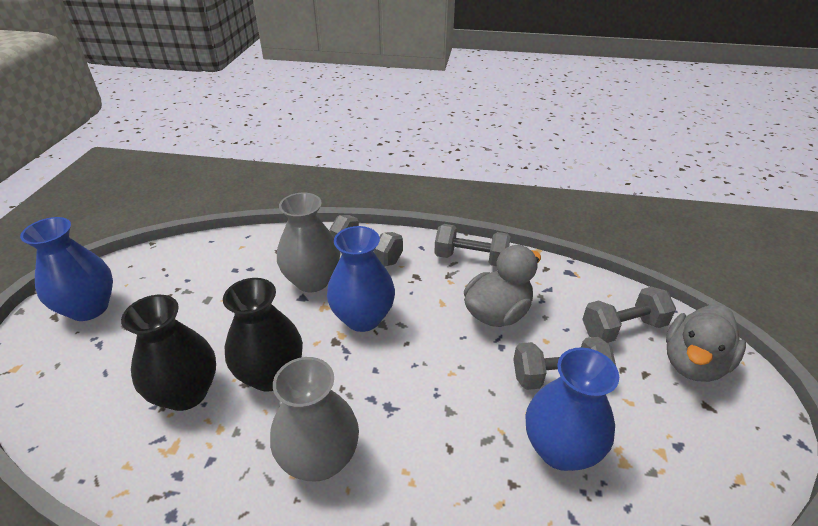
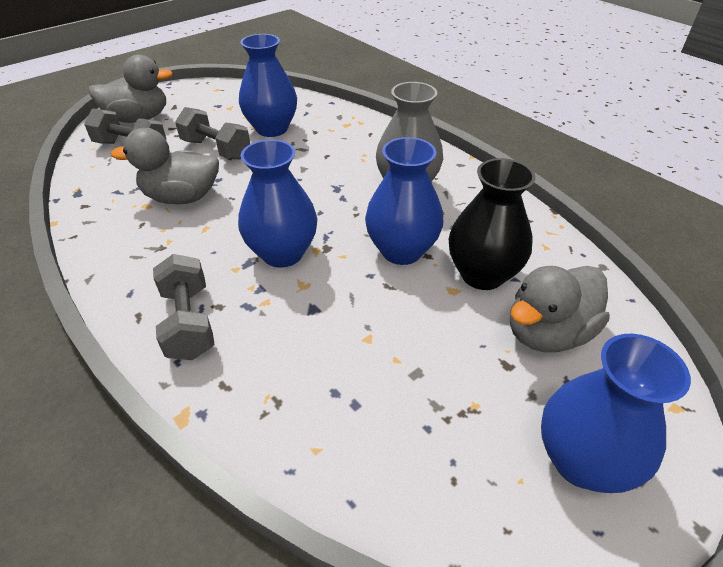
camera: 140 degrees left, 5 degrees up
black vase [223,278,303,392] -> blue vase [365,137,444,265]
grey vase [277,193,340,292] -> none
grey dumbbell [434,224,511,266] -> none
none -> grey duck [510,266,610,352]

